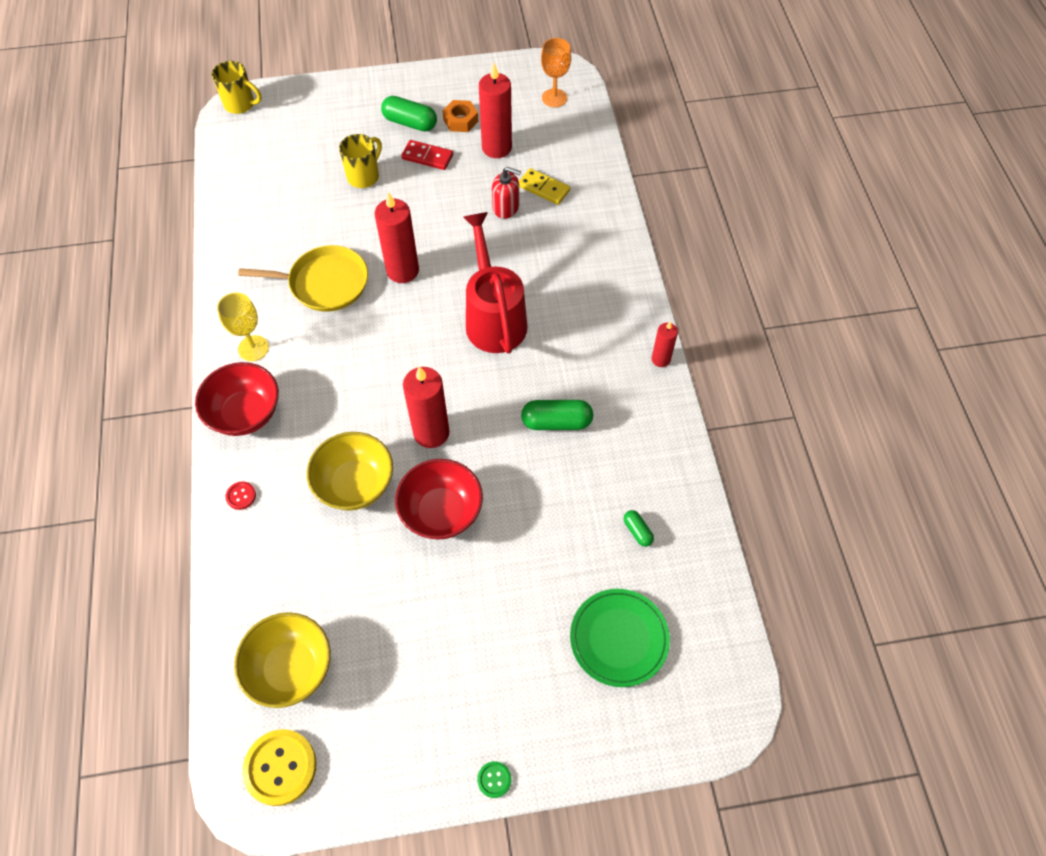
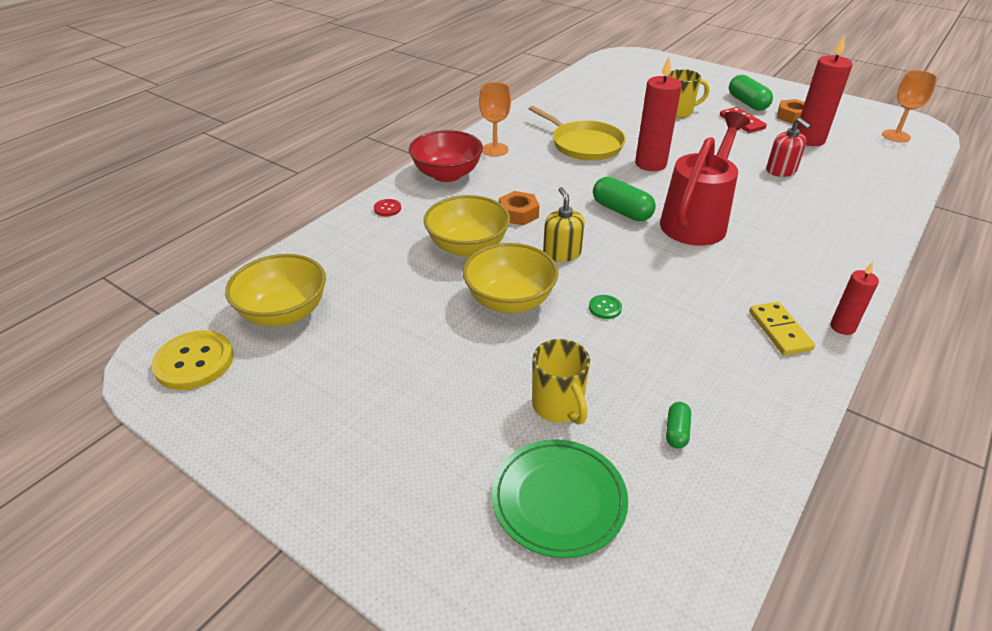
camera: 45 degrees right, 20 degrees down
yellow mug [212,61,262,114] -> yellow mug moved to [532,339,590,425]
yellow goblet [217,292,269,361] -> orange goblet [479,82,511,157]
red bowl [395,459,483,540] -> yellow bowl [463,243,558,313]
red candle [403,366,450,448] -> yellow soap dispenser [543,187,585,262]
green button [477,761,511,798] -> green button moved to [589,295,622,319]
yellow domino [519,168,570,205] -> yellow domino moved to [749,302,815,355]
green capsule [521,400,593,430] -> green capsule moved to [593,177,656,221]
none -> orange nut [499,191,539,226]

